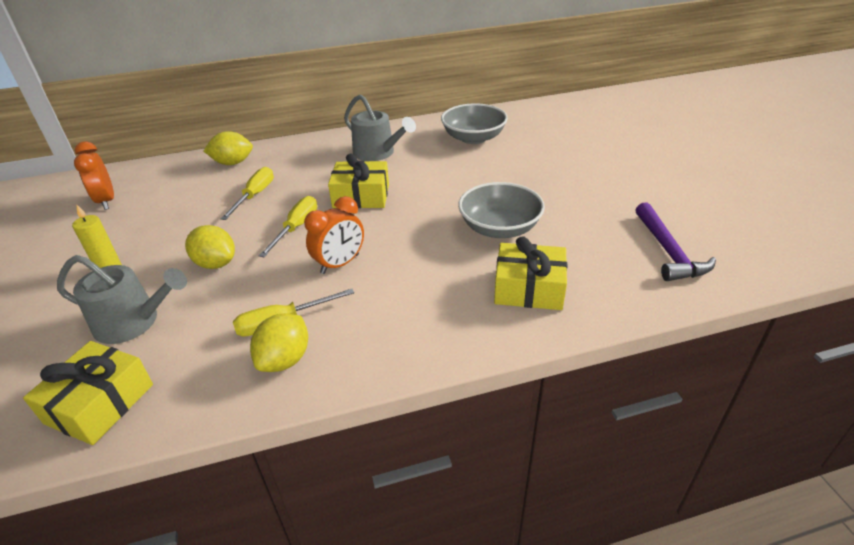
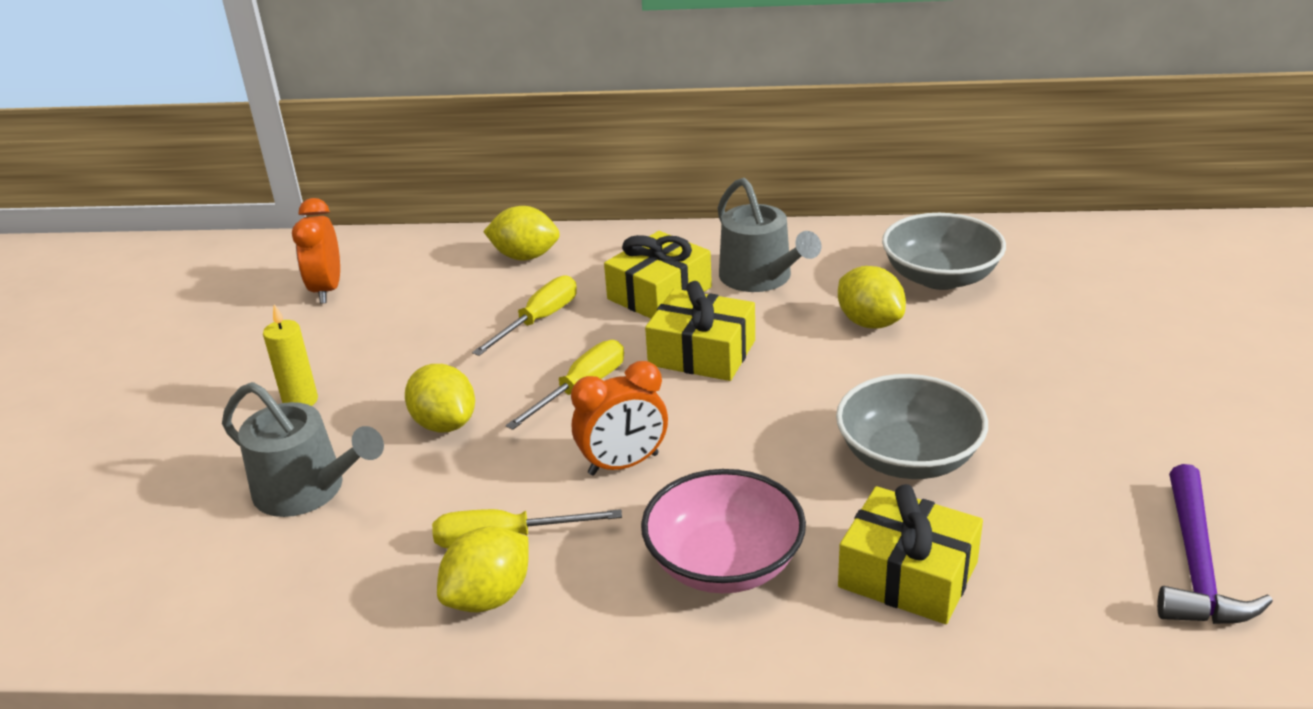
camera: 20 degrees right, 5 degrees down
yellow gift [23,341,153,445] -> yellow gift moved to [604,231,712,319]
none -> pink bowl [641,469,806,594]
none -> yellow lemon [838,266,906,329]

